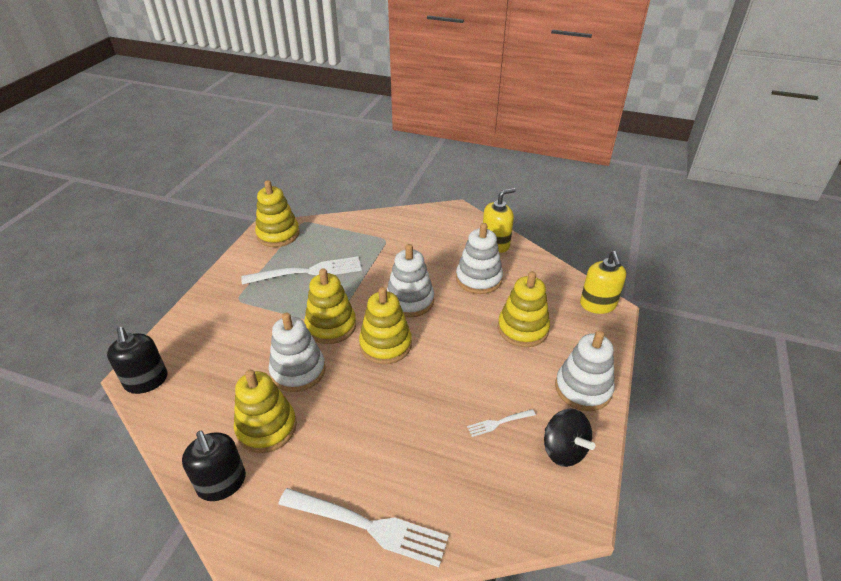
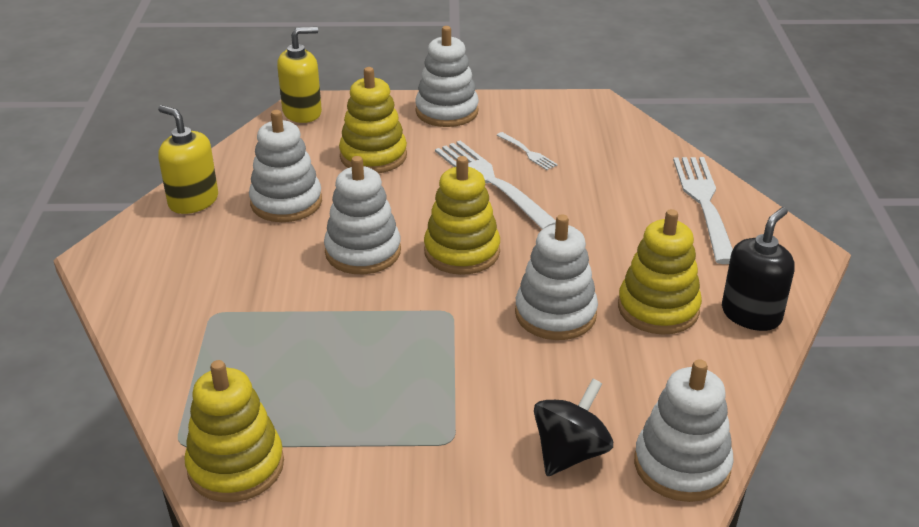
camera: 110 degrees left, 5 degrees down
black soap dispenser [107,327,167,394] -> white stacking toy [634,359,734,502]
white fork [241,256,362,285] -> white fork moved to [435,141,556,230]
yellow stacking toy [304,268,356,344] -> none
black spinning top [544,408,595,467] -> black spinning top moved to [534,379,613,476]

